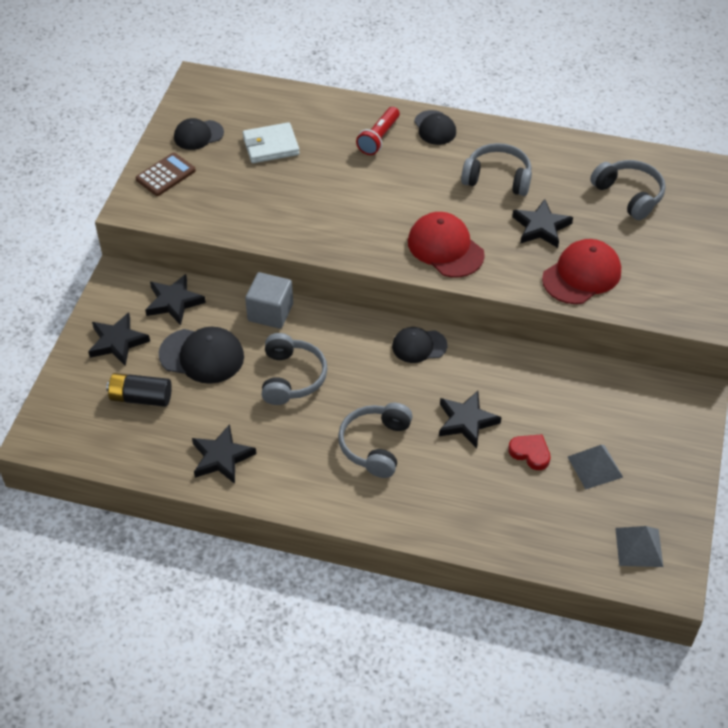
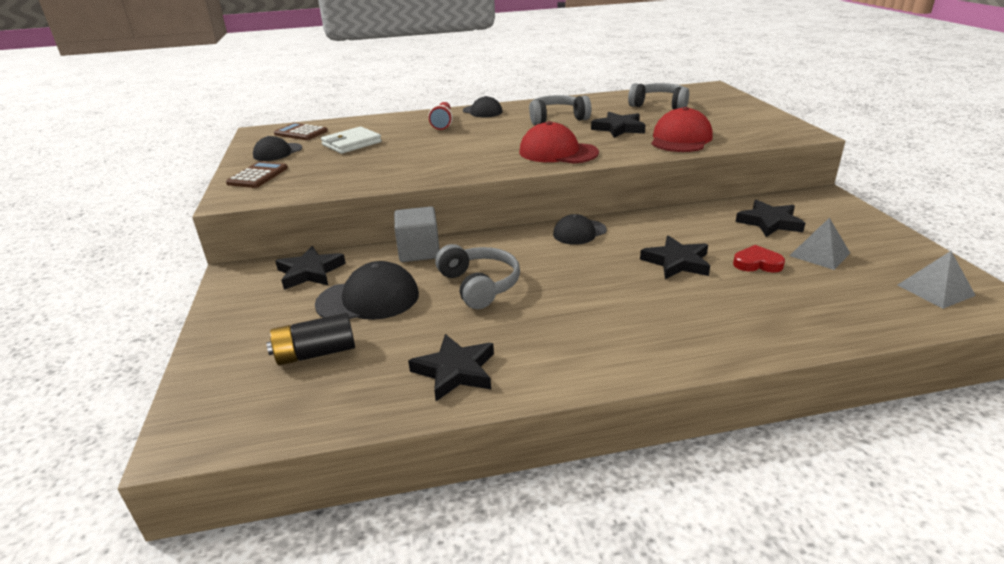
camera: 25 degrees left, 20 degrees down
black star [88,312,150,366] -> black star moved to [736,200,805,237]
grey headphones [338,403,413,478] -> none
none -> brown calculator [274,123,328,140]

